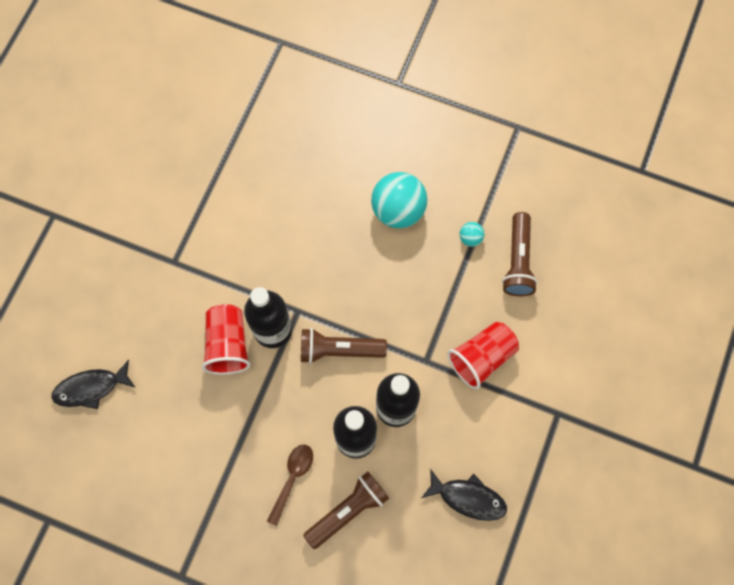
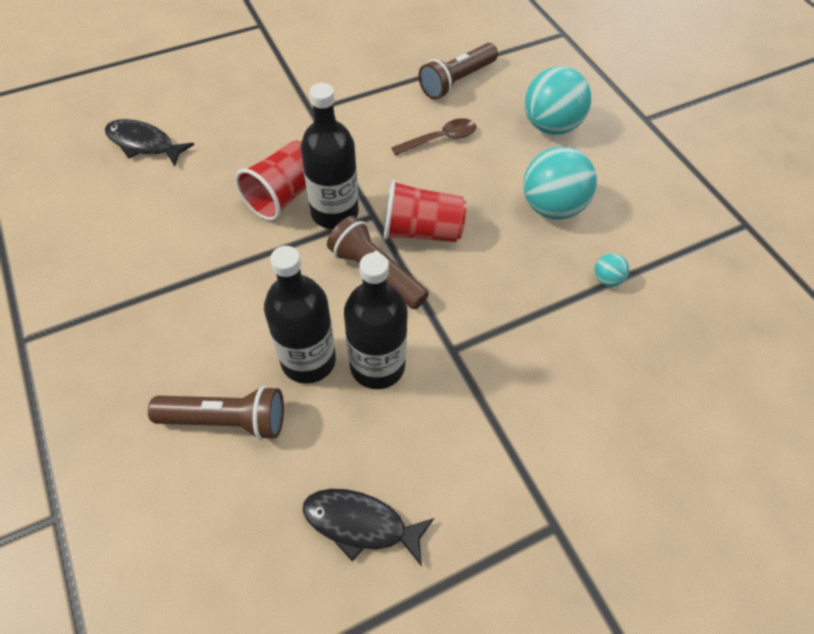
camera: 40 degrees right, 15 degrees down
brown spoon [267,444,313,526] -> brown spoon moved to [391,118,476,155]
black fish [422,469,507,521] -> black fish turned 135 degrees clockwise [303,489,434,566]
red cup [447,322,519,389] -> red cup moved to [384,180,466,242]
brown flashlight [502,212,537,296] -> brown flashlight moved to [419,43,498,99]
none -> turquoise ball [525,66,591,135]

